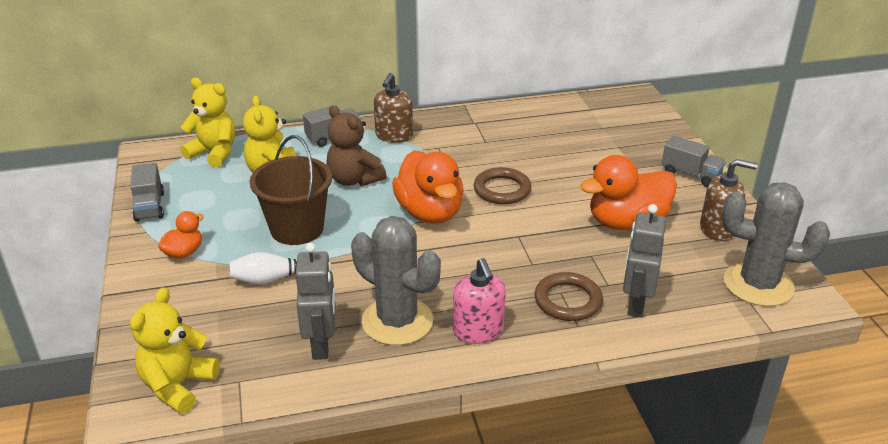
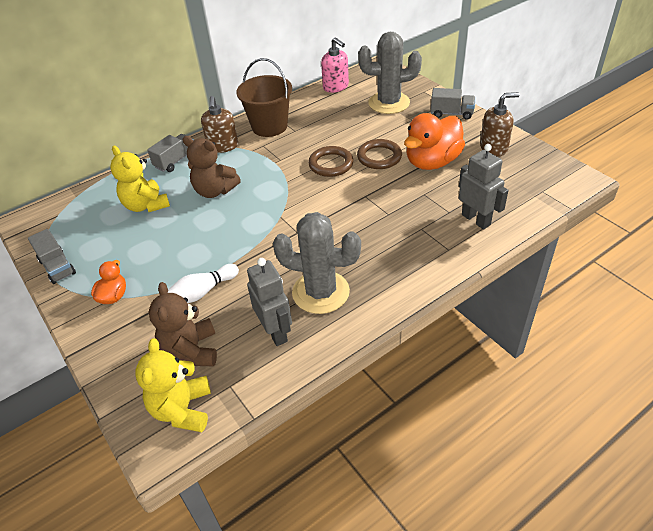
camera: 20 degrees left, 10 degrees up
yellow teddy bear [180,78,235,167] -> none
brown bucket [250,135,332,245] -> brown bucket moved to [236,58,292,137]
orange duck [392,150,464,224] -> none
pink soap dispenser [453,258,506,344] -> pink soap dispenser moved to [321,37,349,93]
brown ring [535,272,603,321] -> brown ring moved to [357,139,402,169]
grey robot [623,204,666,318] -> grey robot turned 150 degrees clockwise [459,144,508,230]
grey cactus [722,182,830,307] -> grey cactus moved to [358,32,422,114]
none -> brown teddy bear [149,282,217,366]

